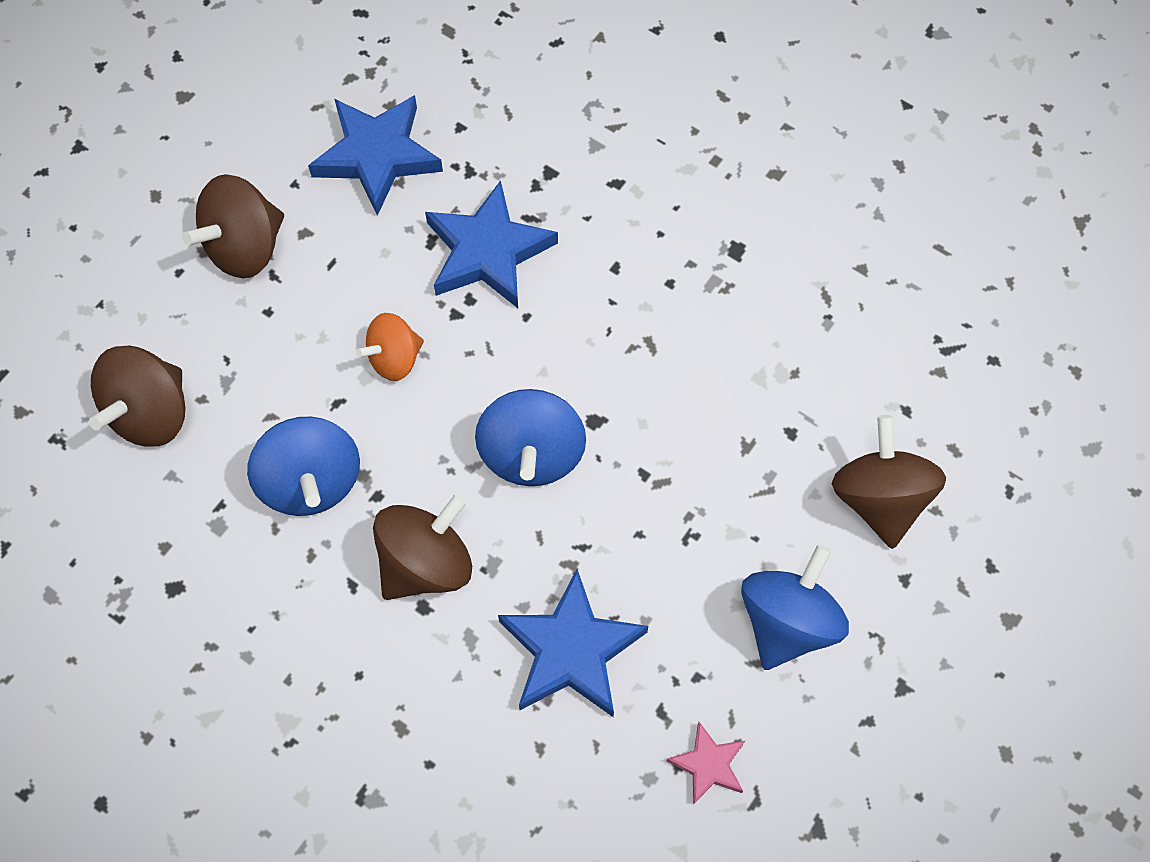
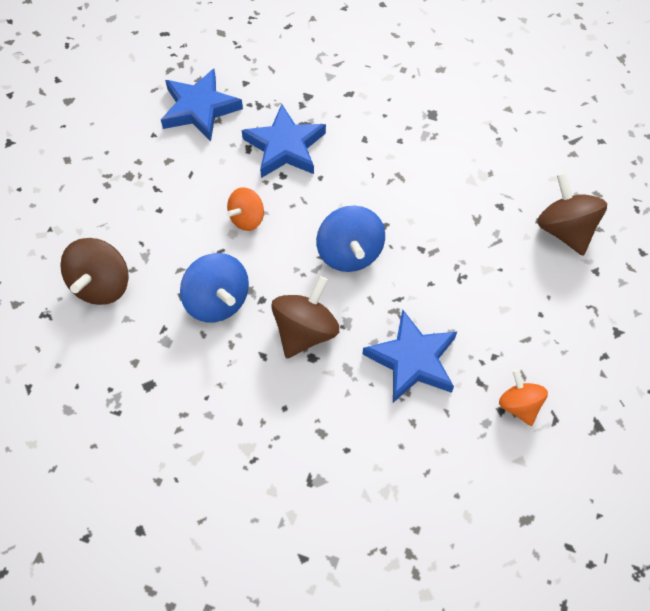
camera: 15 degrees left, 5 degrees down
brown spinning top [182,174,284,278] -> none
pink star [667,722,745,805] -> orange spinning top [499,369,548,426]
blue spinning top [741,544,849,670] -> none

